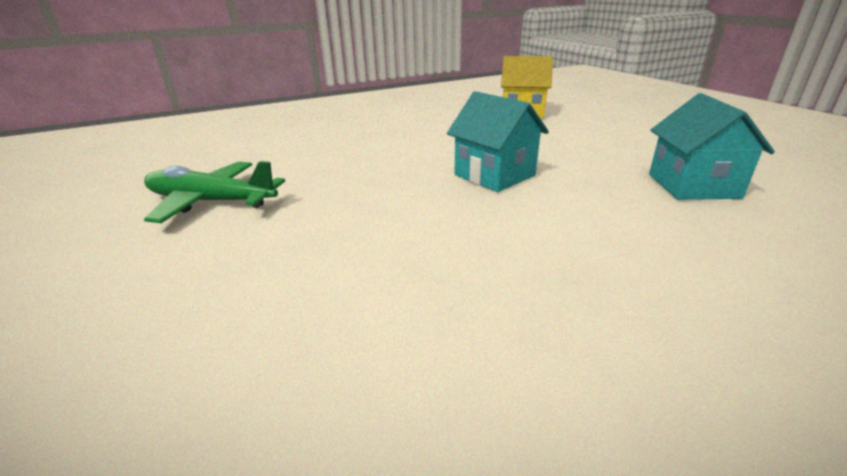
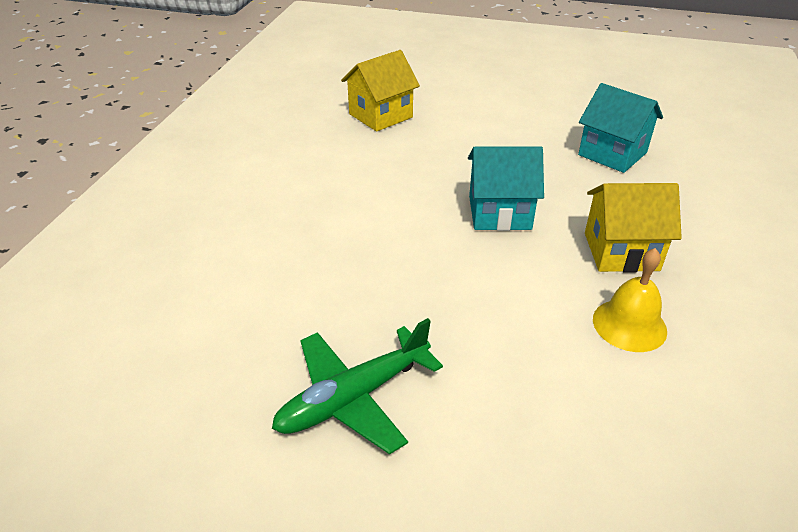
camera: 50 degrees left, 10 degrees up
none -> yellow house [585,183,682,272]
none -> yellow bell [593,248,667,352]

